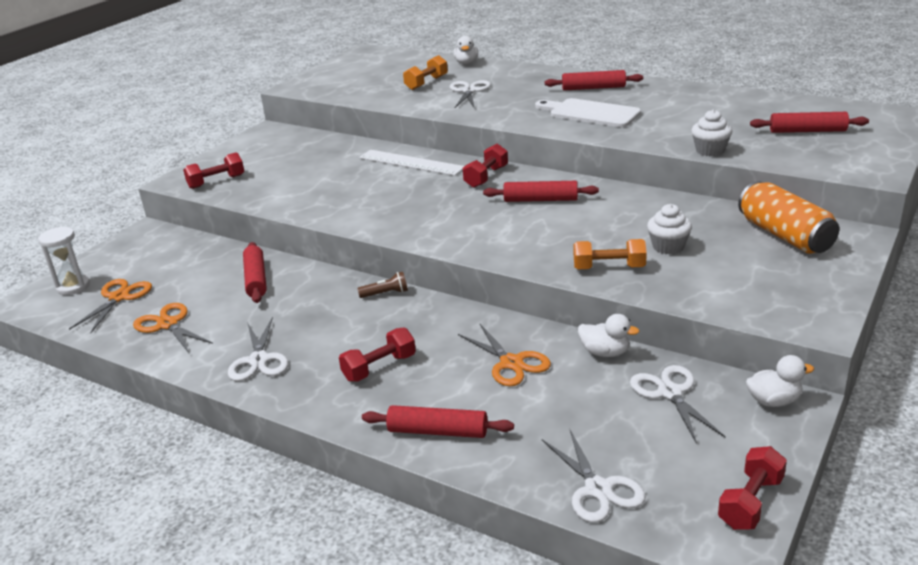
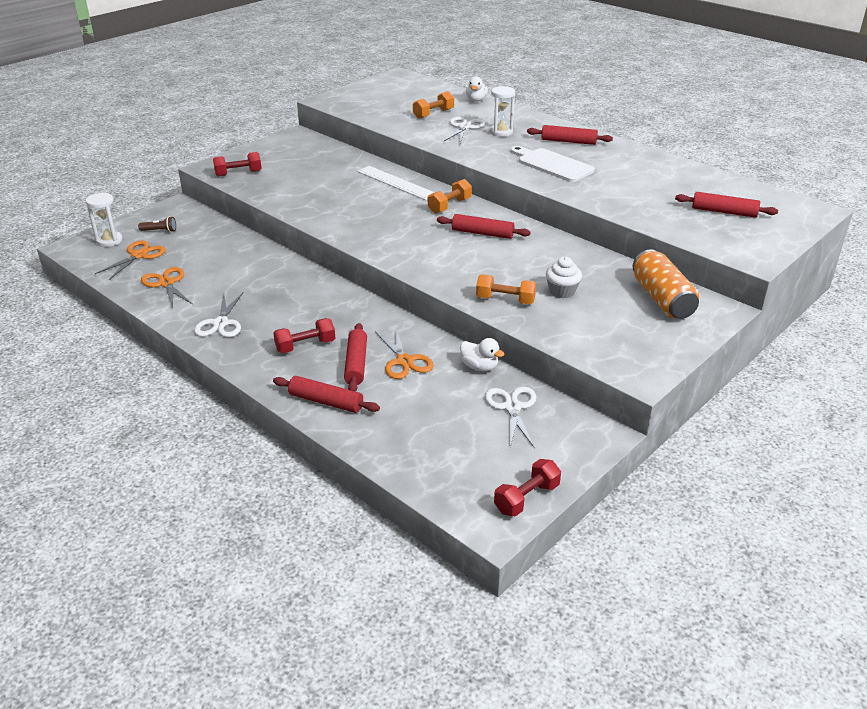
camera: 10 degrees right, 5 degrees up
red rolling pin [243,242,267,303] -> red rolling pin moved to [344,323,367,392]
brown flashlight [357,272,408,298] -> brown flashlight moved to [138,216,176,232]
red dumbbell [463,144,508,188] -> orange dumbbell [428,179,472,214]
white scissors [542,428,646,523] -> none
white cupcake [691,110,732,156] -> none
white duck [746,355,814,407] -> none
none -> white hourglass [490,86,515,137]

